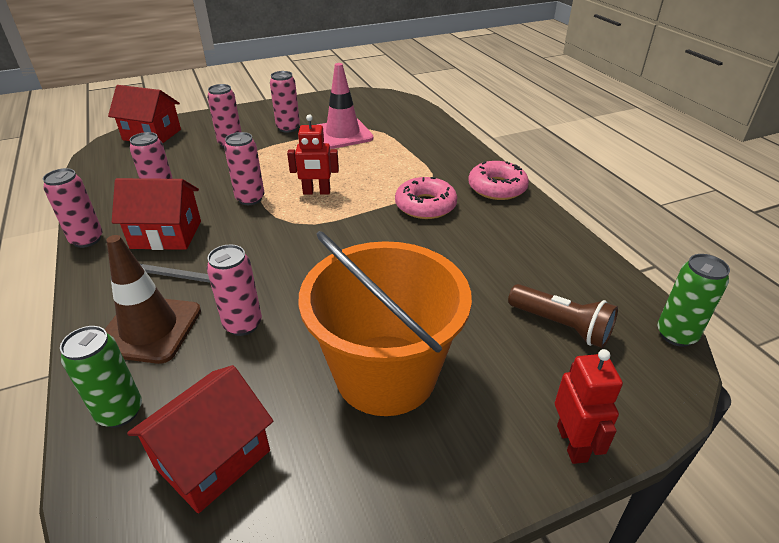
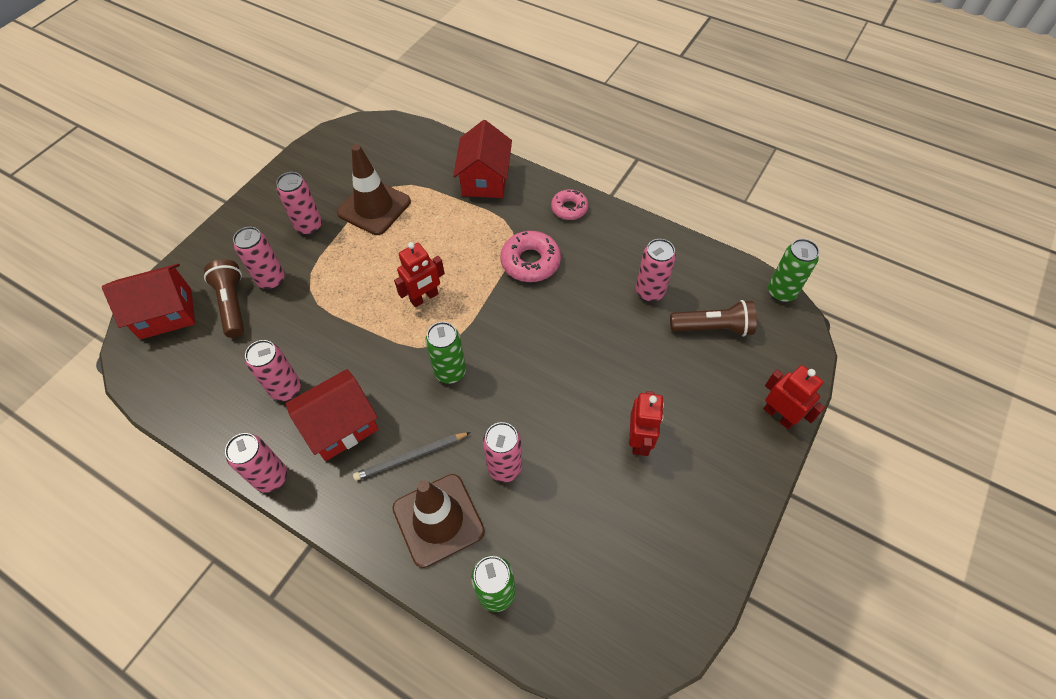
camera: 35 degrees left, 20 degrees up
red house [127,365,273,513] -> red house moved to [453,120,512,198]
pink can [224,132,264,205] -> pink can moved to [636,239,676,302]
orange bucket [299,231,472,416] -> red robot [629,391,664,456]
pink traffic cone [317,63,374,149] -> brown traffic cone [337,144,411,235]
pink donut [468,161,529,200] -> pink donut [551,189,588,220], size x0.65
none -> brown flashlight [204,259,244,338]
none -> green can [425,322,466,384]

